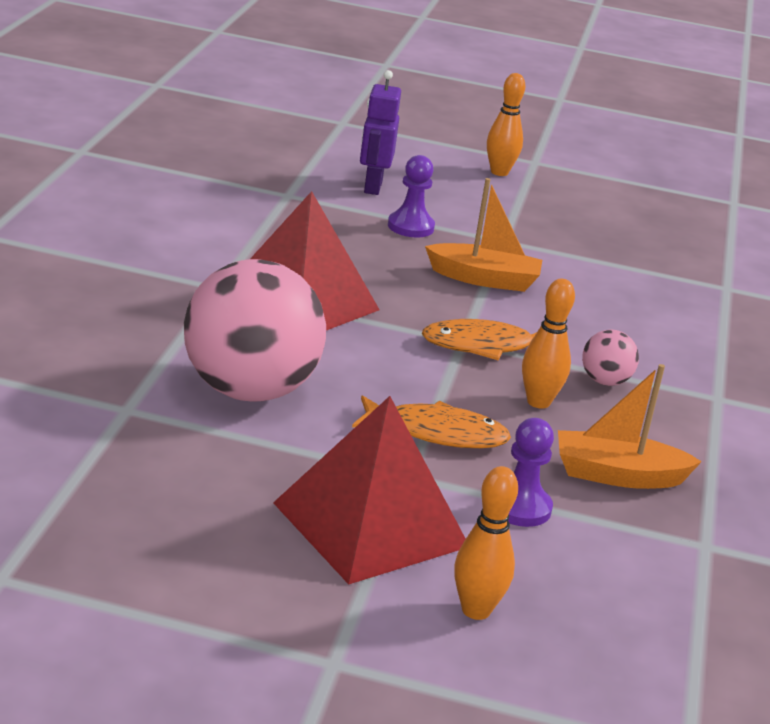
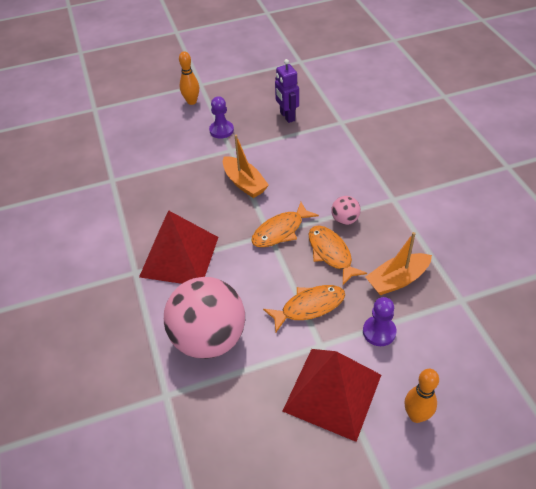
camera: 25 degrees left, 20 degrees up
purple robot [360,70,401,195] -> purple robot moved to [275,59,299,123]
purple pawn [388,155,435,238] -> purple pawn moved to [209,96,234,139]
orange boat [425,178,542,292] -> orange boat turned 75 degrees clockwise [223,135,269,198]
orange bowling pin [522,279,575,409] -> orange fish [309,226,367,285]

